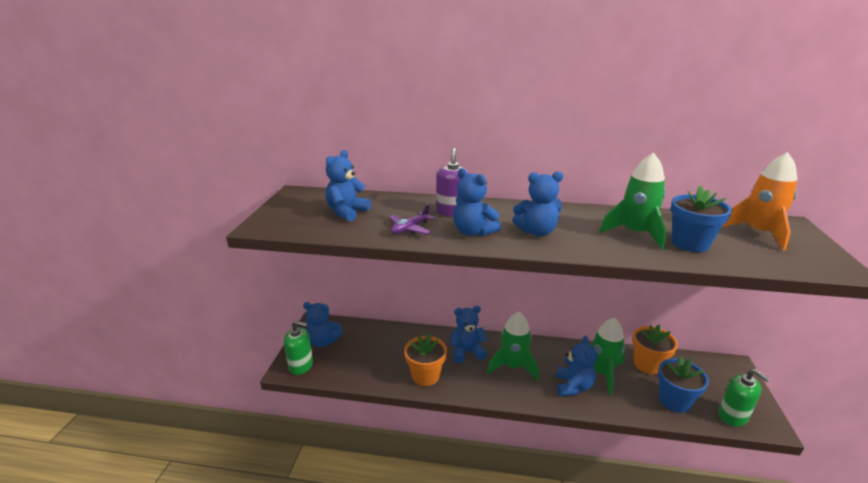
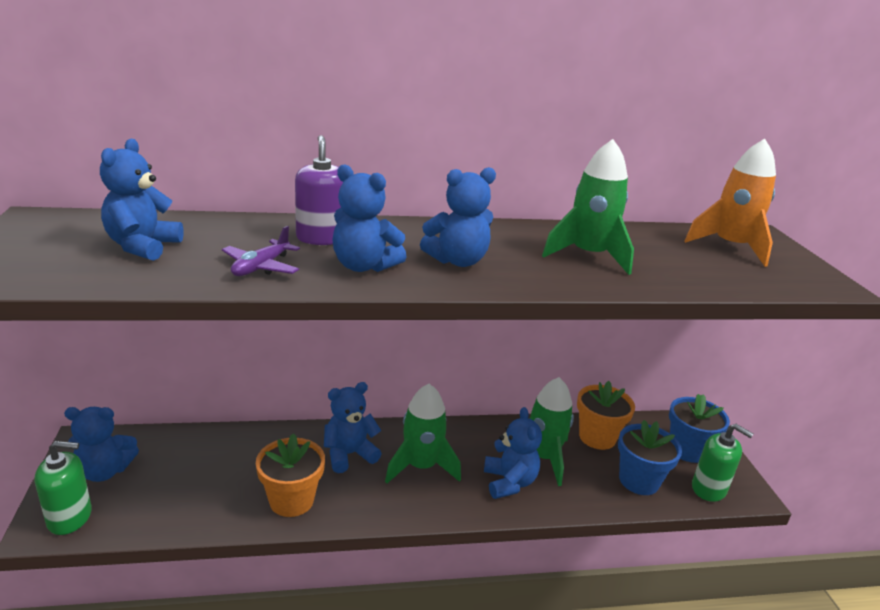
camera: 20 degrees left, 0 degrees up
blue flower pot [671,185,732,252] -> blue flower pot moved to [669,394,730,463]

